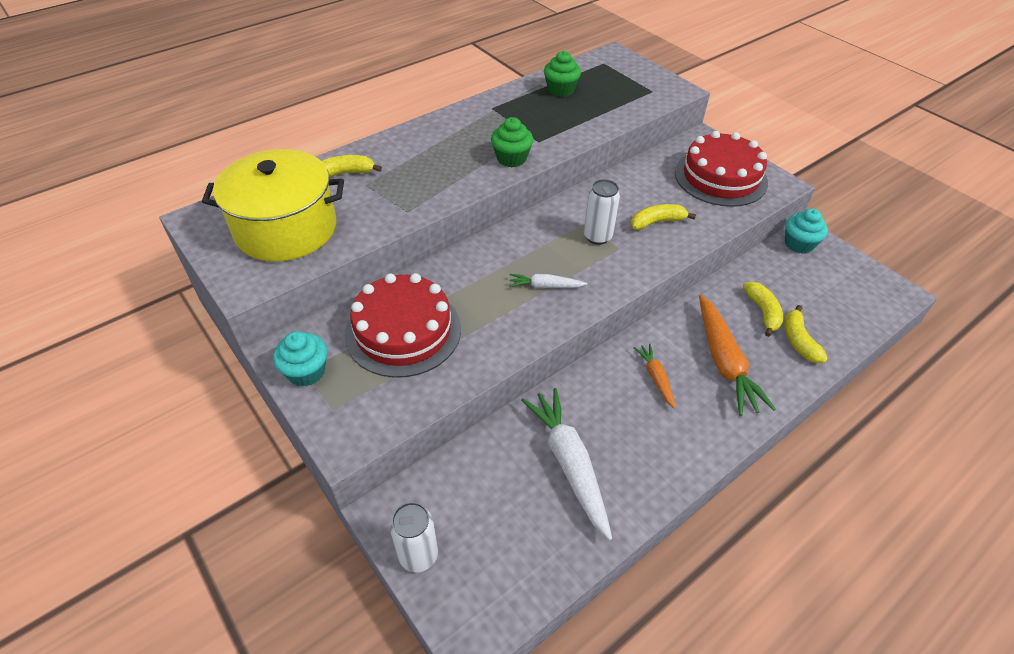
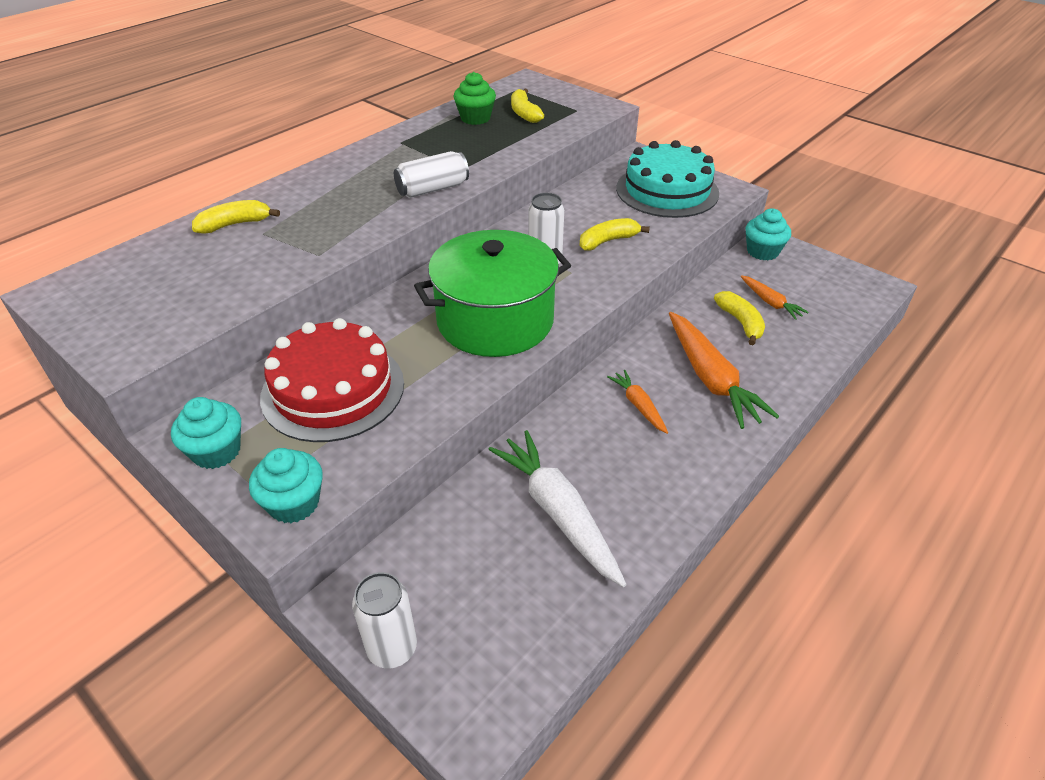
camera: 10 degrees left, 5 degrees down
yellow pot [202,149,344,262] -> none
green cupcake [491,117,533,167] -> white can [394,151,469,198]
white carrot [509,274,587,288] -> green pot [414,230,571,357]
red cake [675,131,768,207] -> turquoise cake [616,140,719,218]
yellow banana [784,305,828,363] -> yellow banana moved to [511,89,544,123]
none -> turquoise cupcake [249,448,323,523]
none -> orange carrot [740,275,809,320]

